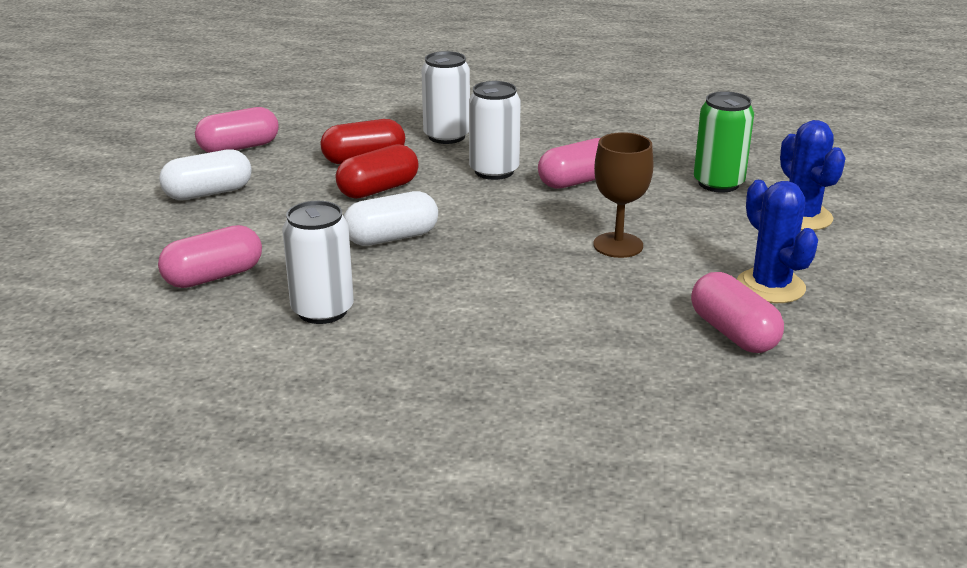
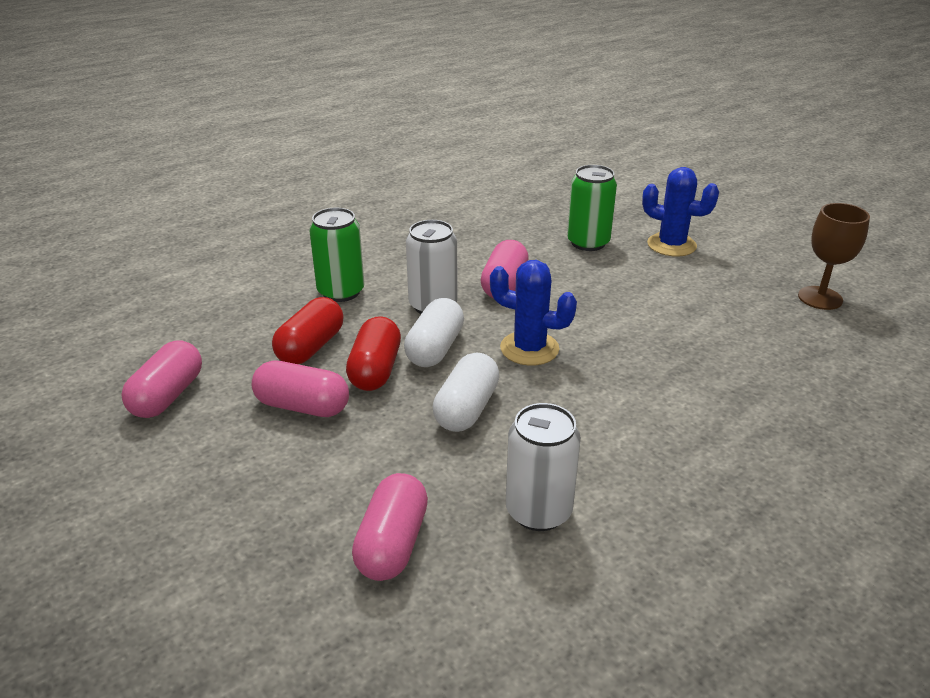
camera: 45 degrees left, 5 degrees up
white capsule [159,149,252,200] -> white capsule moved to [404,298,464,367]
white can [421,51,470,144] -> green can [309,208,365,302]
brown goblet [593,132,654,258] -> brown goblet moved to [798,203,870,310]
pink capsule [691,272,784,353] -> pink capsule moved to [251,361,349,417]
blue cactus [737,180,818,303] -> blue cactus moved to [490,260,577,366]

